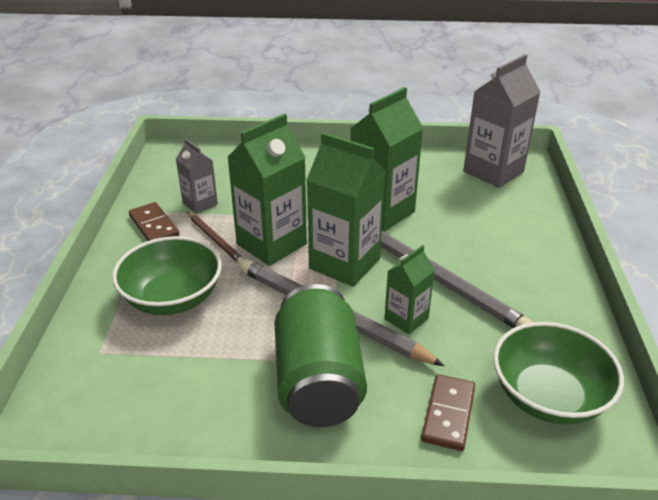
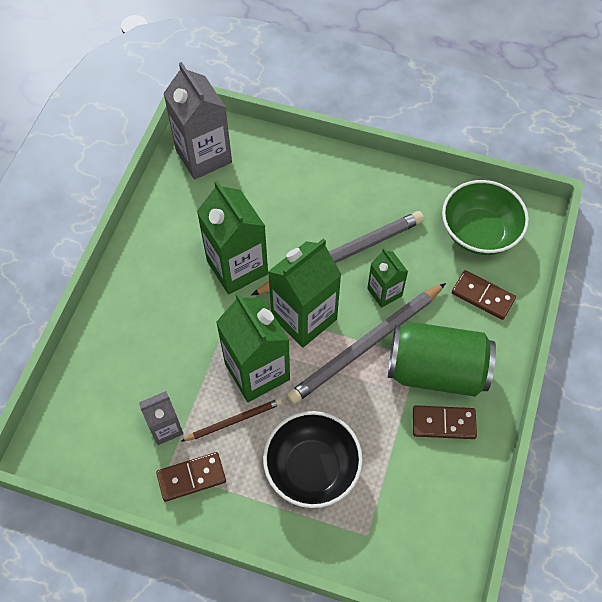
camera: 75 degrees left, 25 degrees up
green bowl [112,236,222,315] -> black bowl [263,411,363,508]
none -> brown domino [413,405,477,439]

